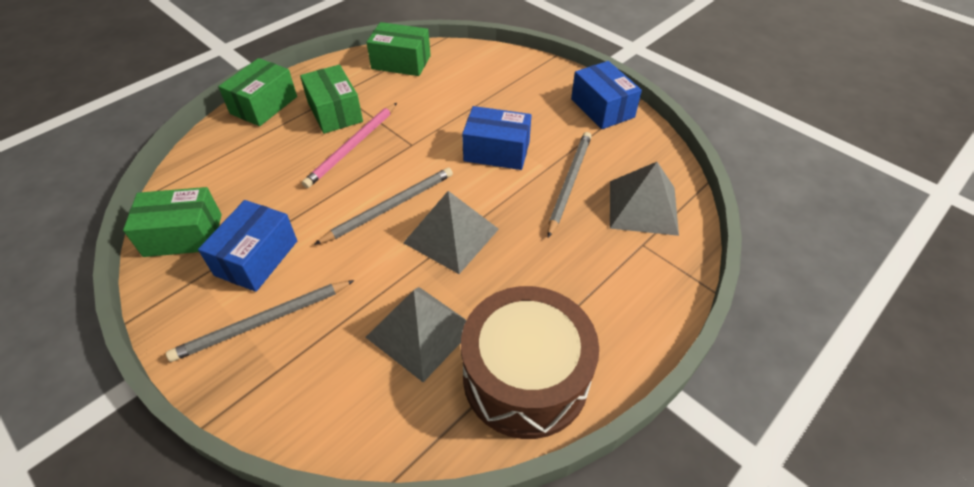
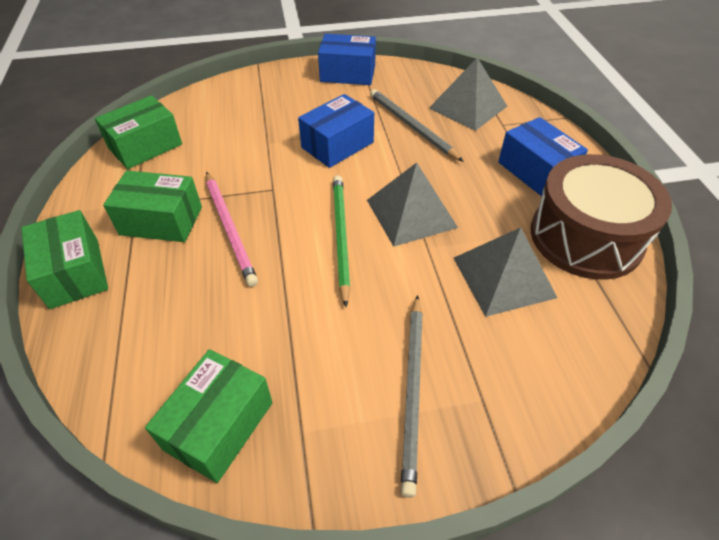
camera: 55 degrees left, 0 degrees up
blue box [198,200,297,292] -> blue box moved to [498,117,588,196]
grey pencil [314,167,453,245] -> green pencil [333,175,351,307]

